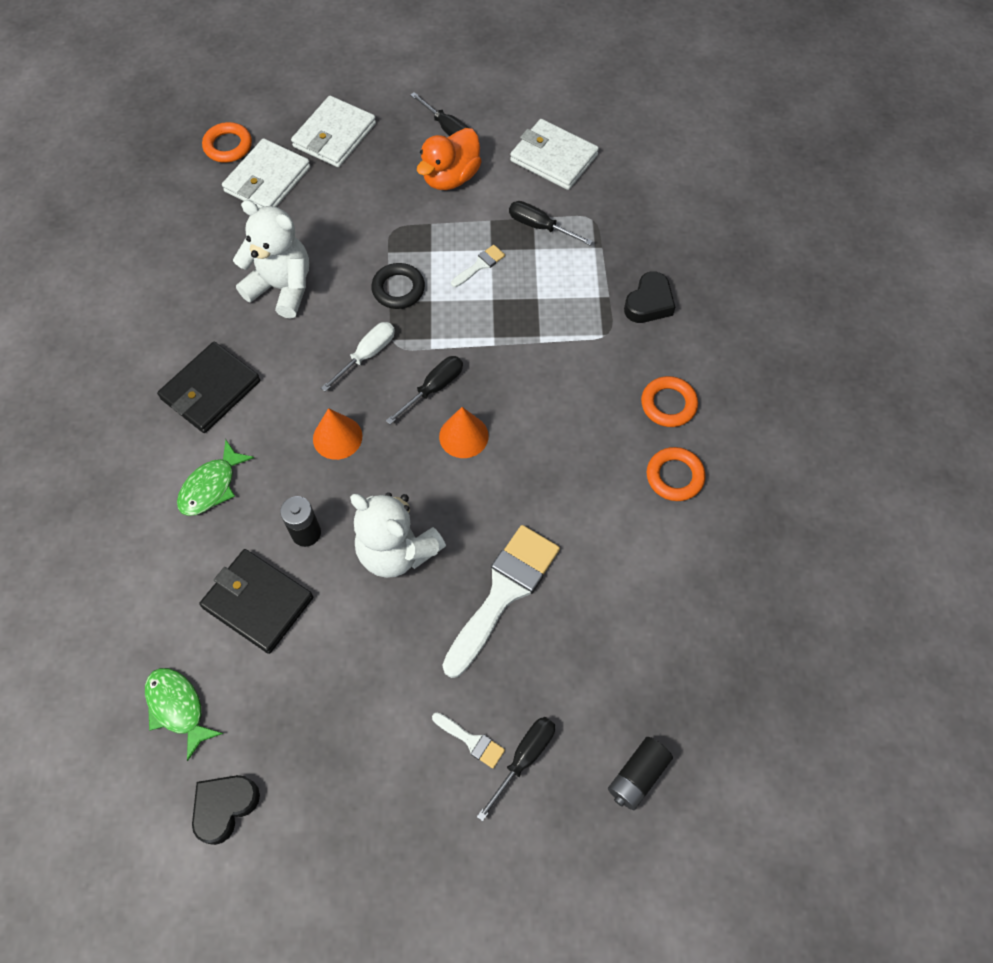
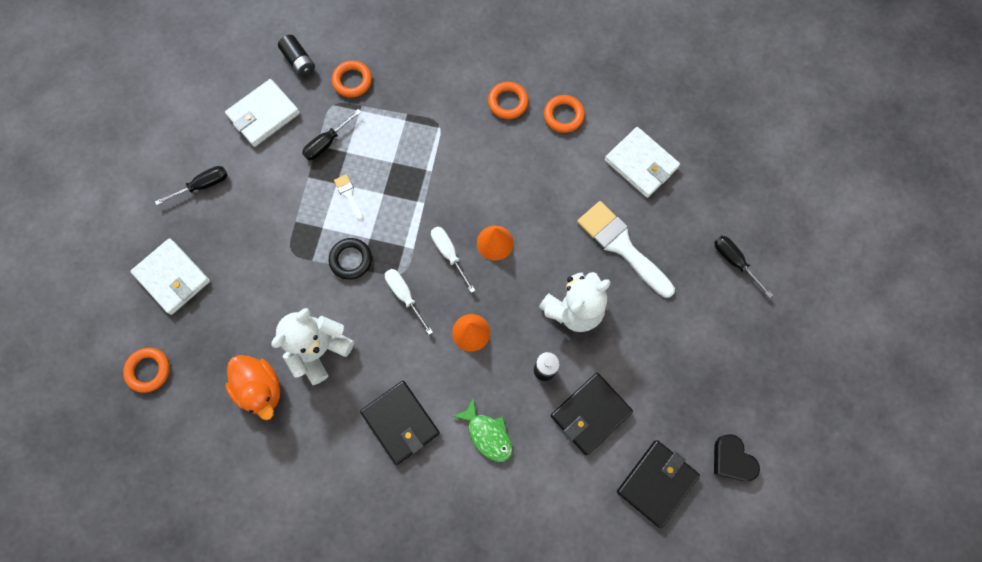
camera: 75 degrees left, 10 degrees up
green fish [145,668,223,761] -> black wallet [617,440,700,528]
white wallet [222,138,311,208] -> white wallet moved to [605,127,680,198]
black screwdriver [386,356,463,425] -> white screwdriver [431,227,475,293]
orange duck [417,128,482,190] -> orange duck moved to [225,355,280,420]
white brush [432,713,505,768] -> none
black battery [608,737,673,810] -> black battery moved to [278,35,315,77]
black heart [624,271,675,323] -> none
none -> orange ring [332,60,372,98]

